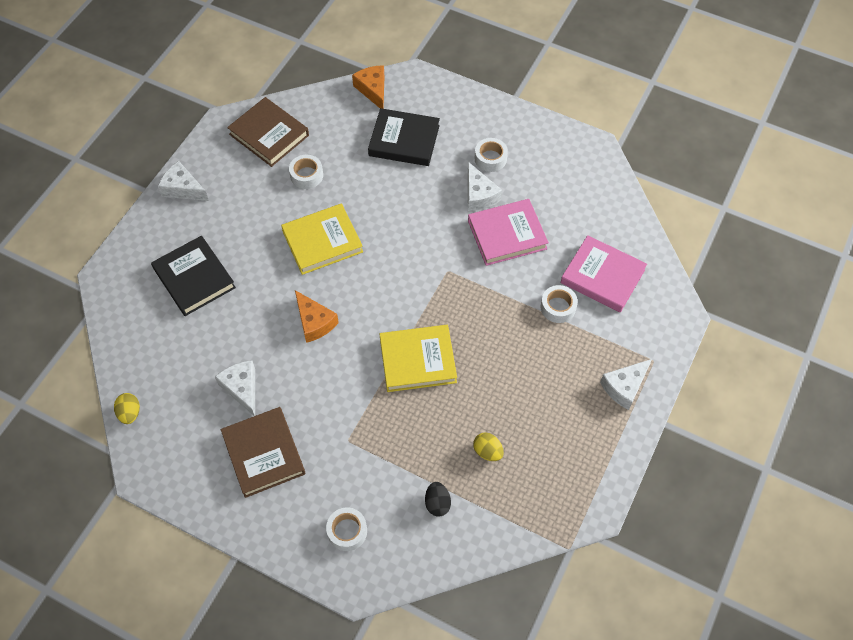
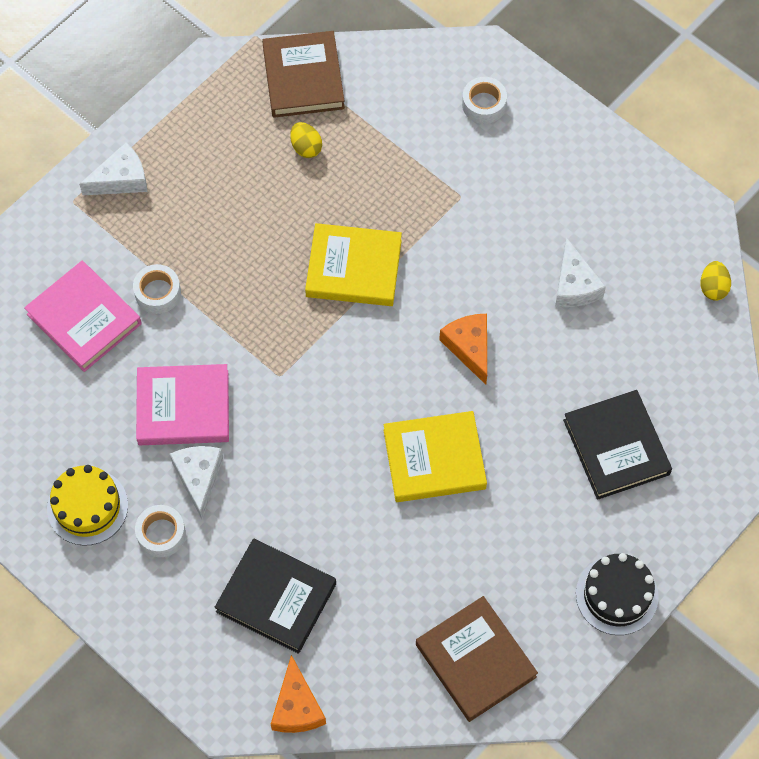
camera: 165 degrees left, 5 degrees up
white cheese [158,161,209,201] -> black cake [576,553,659,635]
brown book [221,407,305,498] -> brown book moved to [262,31,345,118]
white tape [289,155,323,189] -> none
black egg [425,482,451,517] -> none
none -> yellow cake [47,465,128,546]

